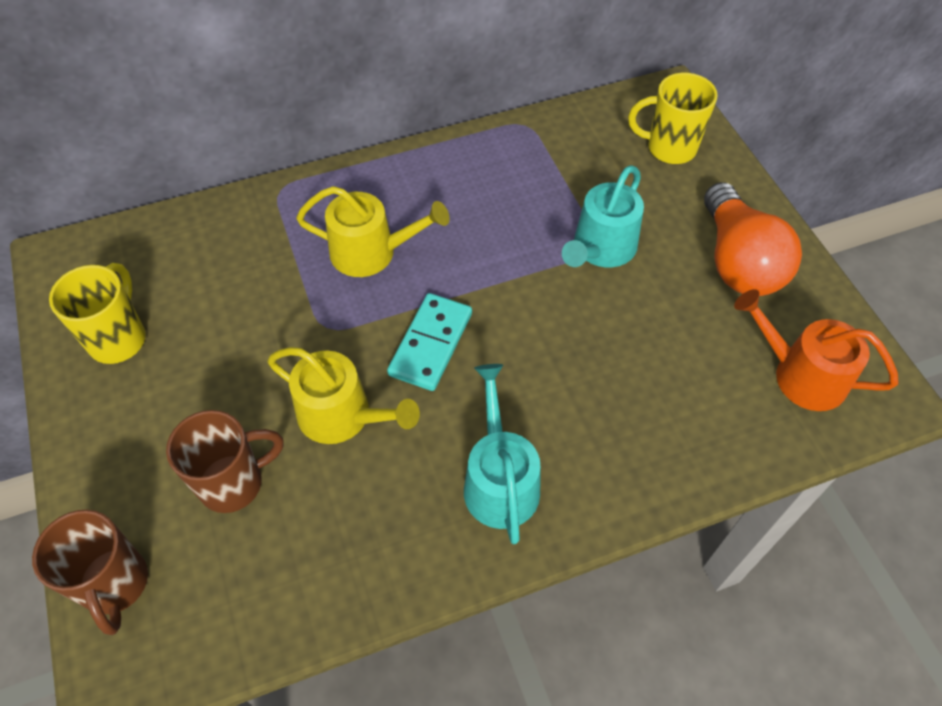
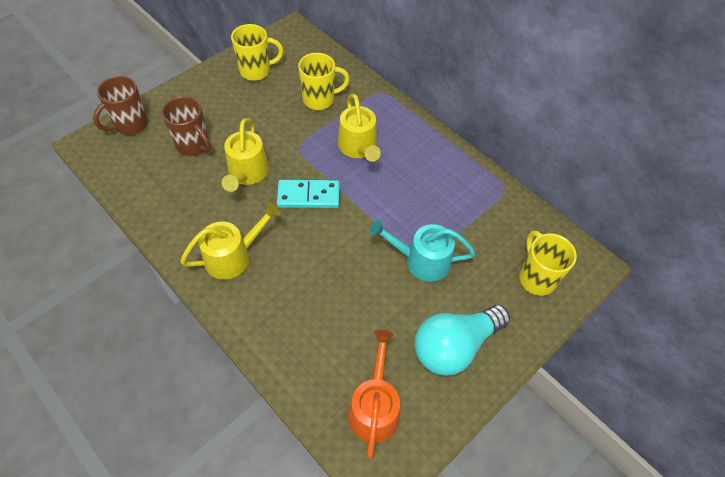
camera: 65 degrees right, 0 degrees up
turquoise watering can [464,364,540,544] -> yellow watering can [180,203,281,279]
orange light bulb [704,182,802,296] -> turquoise light bulb [415,305,510,376]
none -> yellow mug [298,53,350,110]

